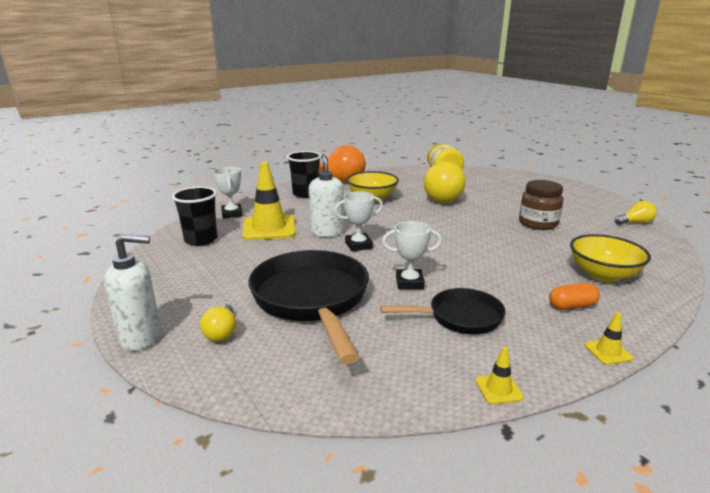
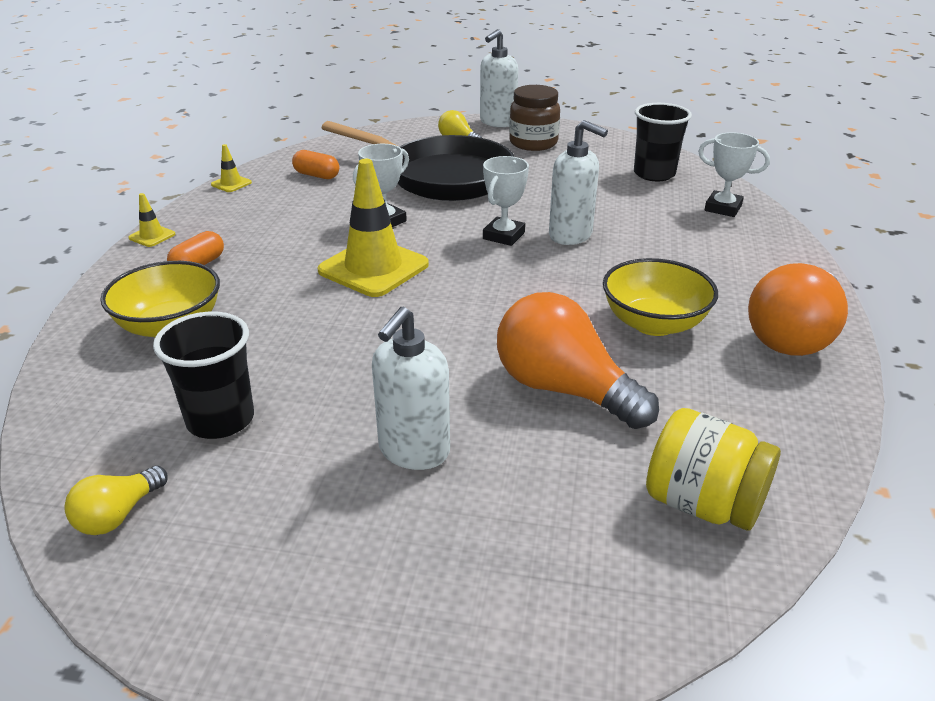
camera: 135 degrees right, 10 degrees up
yellow traffic cone [242,162,296,240] -> yellow traffic cone moved to [318,159,429,297]
black cup [287,151,321,198] -> black cup moved to [153,312,254,439]
black pan [380,288,506,334] -> none
yellow light bulb [424,161,466,203] -> orange light bulb [497,292,659,429]
brown jar [519,180,563,230] -> brown jar moved to [509,85,560,151]
none -> orange capsule [292,150,339,179]
none -> white soap dispenser [372,307,450,470]

